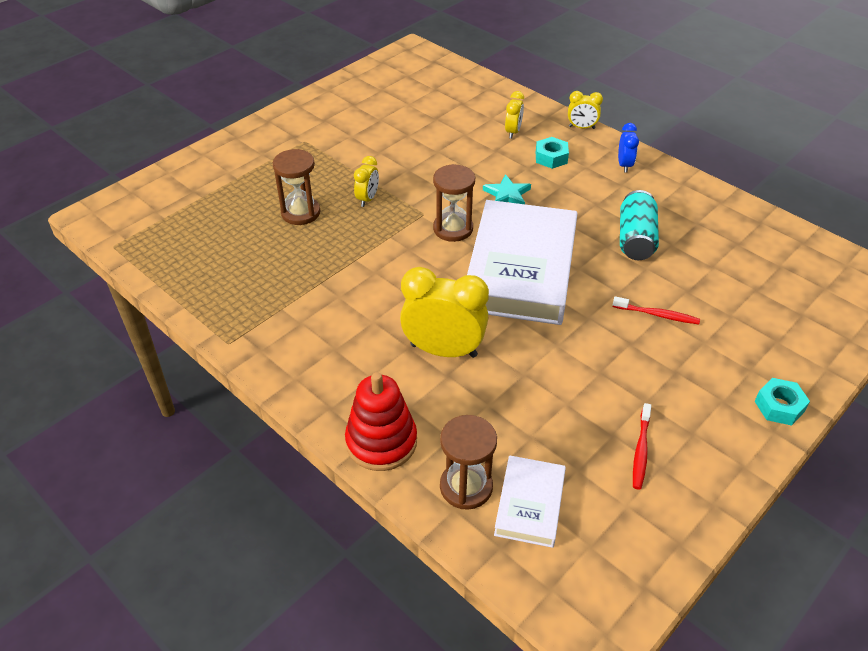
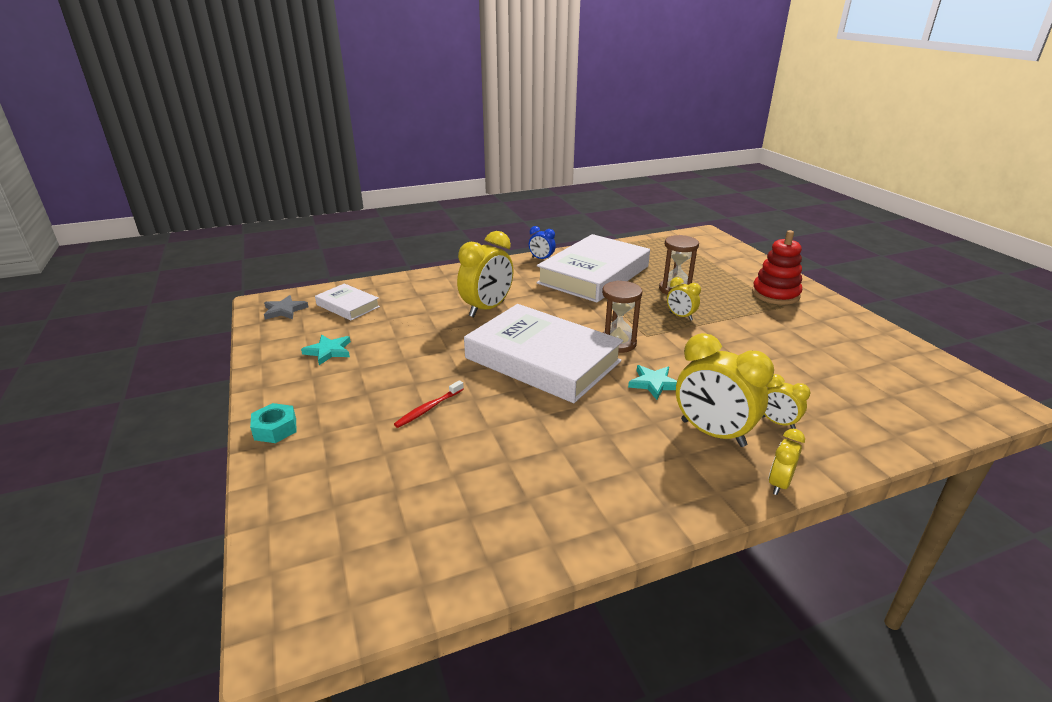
camera: 115 degrees right, 15 degrees down
red stacking toy [345,372,417,471] -> red stacking toy moved to [752,230,802,305]
brown hourglass [440,415,497,510] -> none
turquoise nut [536,137,569,169] -> yellow clock [676,333,774,447]
blue clock [618,123,639,173] -> blue clock moved to [529,226,556,259]
turquoise can [620,190,659,260] -> none
red toothbrush [633,403,651,490] -> turquoise star [301,335,351,365]
none -> grey star [264,295,308,320]
none -> white book [537,234,650,303]

